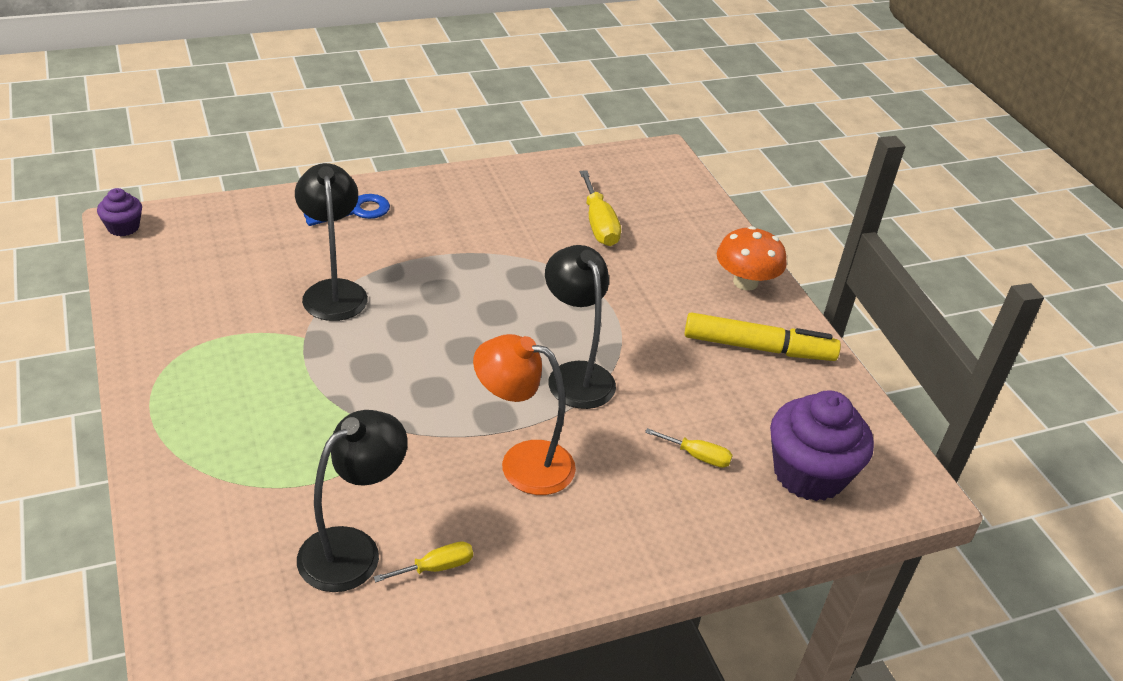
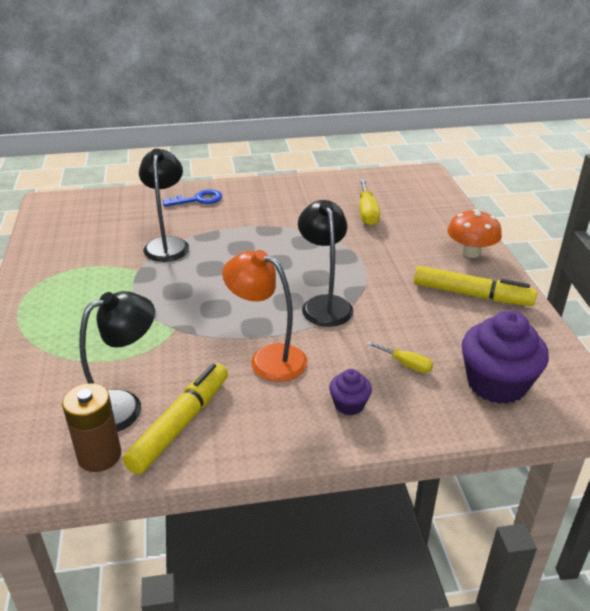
camera: 15 degrees right, 5 degrees down
purple cupcake [97,188,142,236] -> purple cupcake moved to [329,369,372,415]
yellow screwdriver [373,541,473,582] -> yellow marker [123,363,228,475]
none -> brown battery [62,383,121,472]

